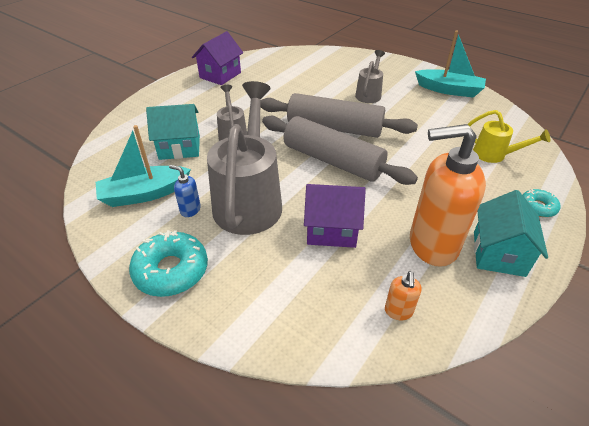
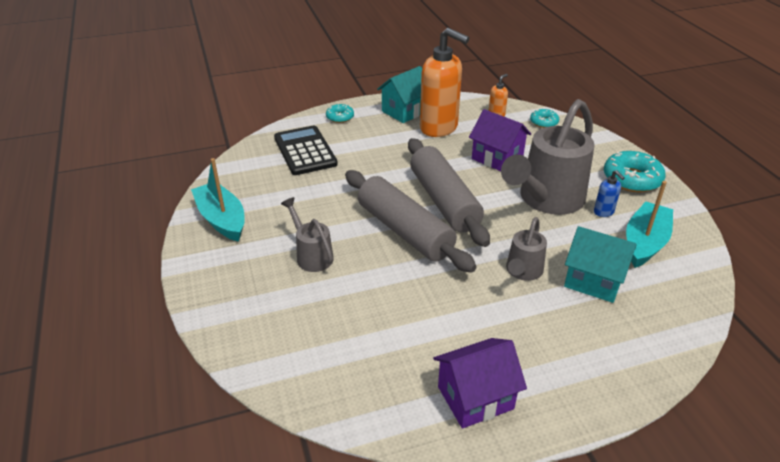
camera: 145 degrees left, 5 degrees down
turquoise boat [96,125,191,207] -> turquoise boat turned 75 degrees counterclockwise [626,181,673,268]
grey watering can [355,50,385,103] -> grey watering can turned 90 degrees clockwise [281,197,334,272]
yellow watering can [468,110,550,163] -> black calculator [274,126,338,175]
none -> turquoise donut [530,109,559,128]

